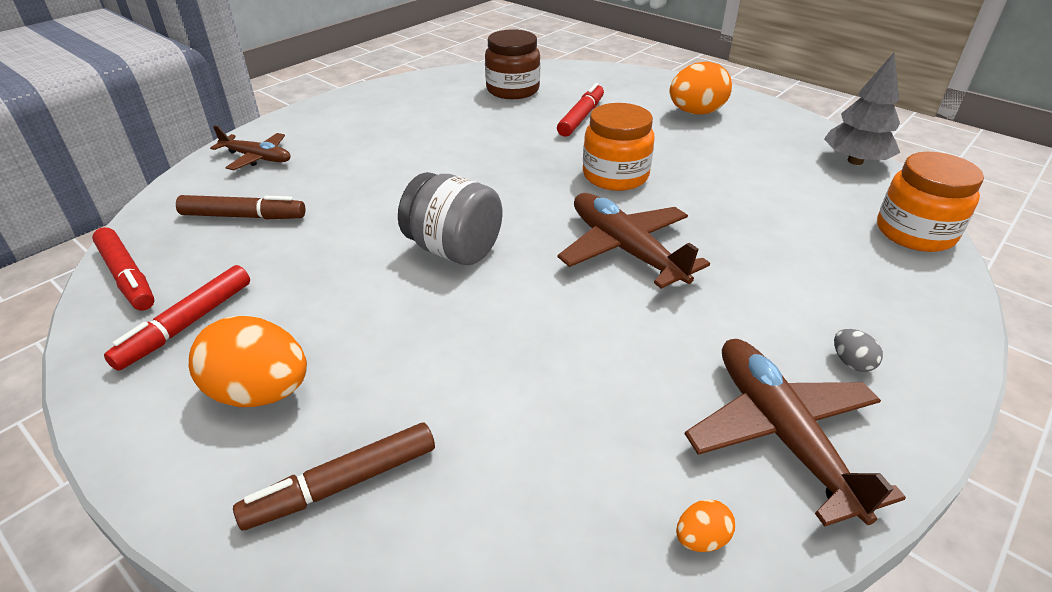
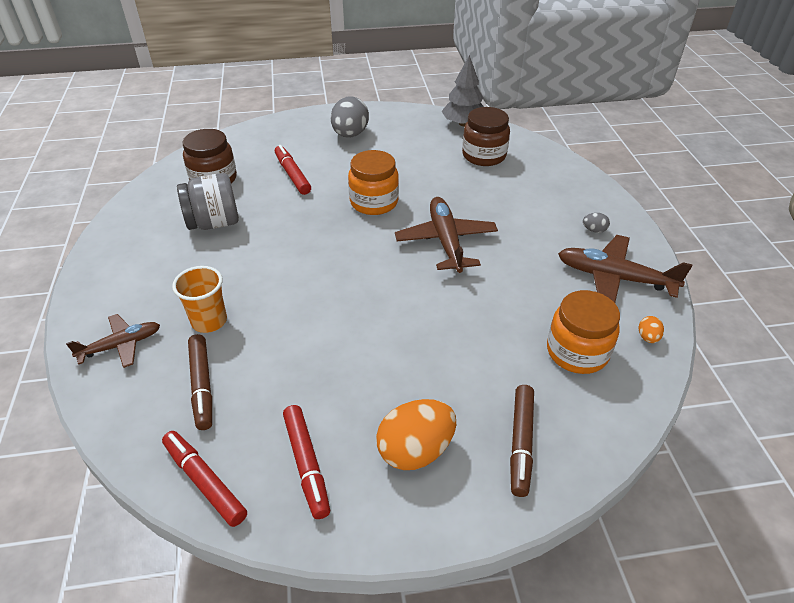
camera: 50 degrees left, 5 degrees up
red marker [92,227,155,311] -> red marker turned 135 degrees counterclockwise [162,431,247,527]
brown marker [176,195,305,219] -> brown marker turned 120 degrees clockwise [188,334,212,430]
grey jar [398,172,503,265] -> grey jar moved to [177,173,239,230]
brown plane [557,193,710,289] -> brown plane turned 75 degrees clockwise [395,197,498,273]
orange egg [669,61,732,115] -> grey egg [331,96,369,138]
orange jar [877,152,984,252] -> orange jar moved to [547,290,620,374]
none -> orange cup [172,266,227,333]
none -> brown jar [462,107,510,166]

